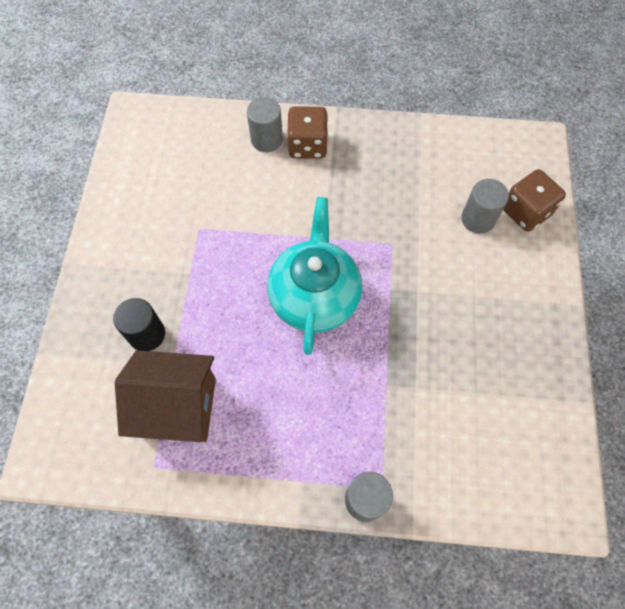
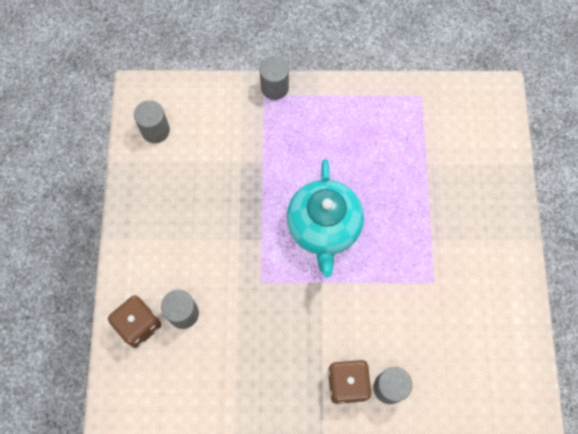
camera: 175 degrees right, 5 degrees up
black cylinder [113,298,165,351] -> none
brown house [115,350,216,442] -> none
none -> grey cylinder [134,100,170,143]

